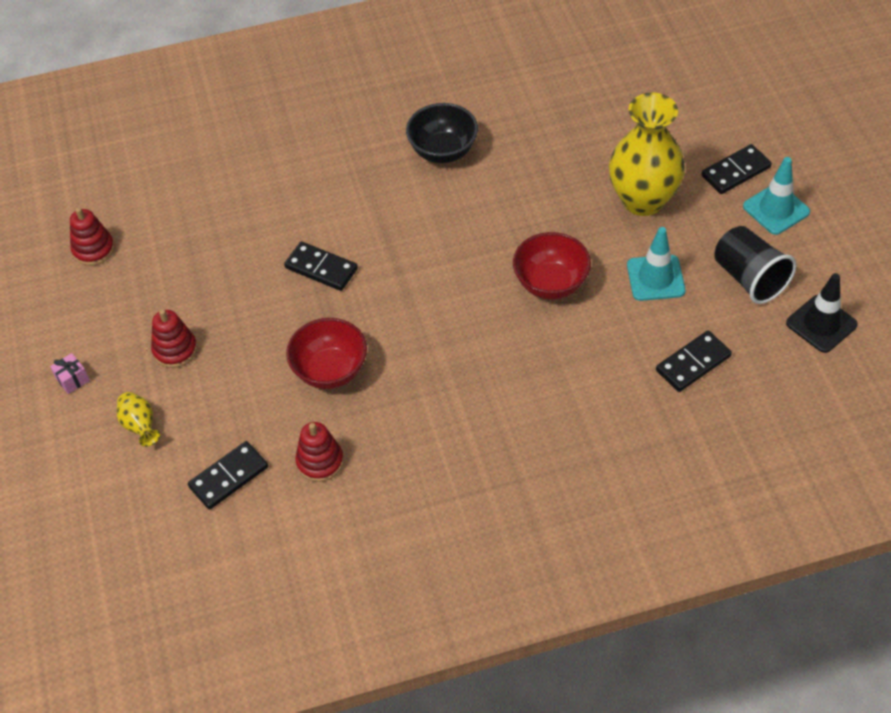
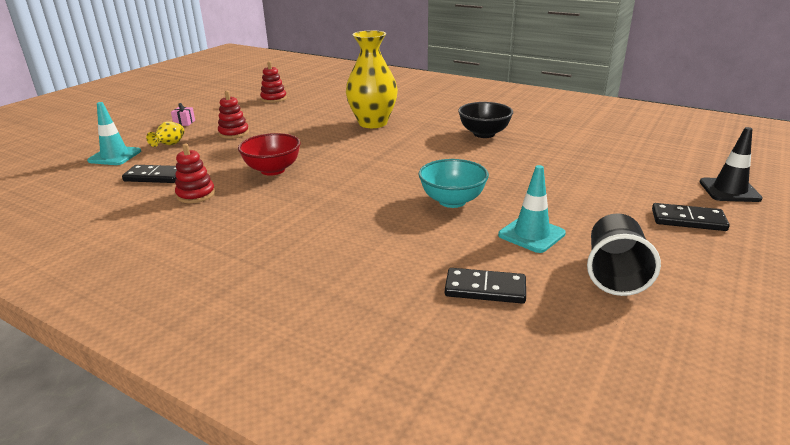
camera: 45 degrees right, 25 degrees down
black domino [284,241,358,291] -> none
red bowl [513,232,591,299] -> turquoise bowl [418,159,489,208]
yellow vase [609,93,685,216] -> yellow vase moved to [346,30,398,128]
turquoise traffic cone [743,157,810,235] -> turquoise traffic cone moved to [87,102,141,165]
black traffic cone [786,273,858,353] -> black traffic cone moved to [700,127,763,202]

